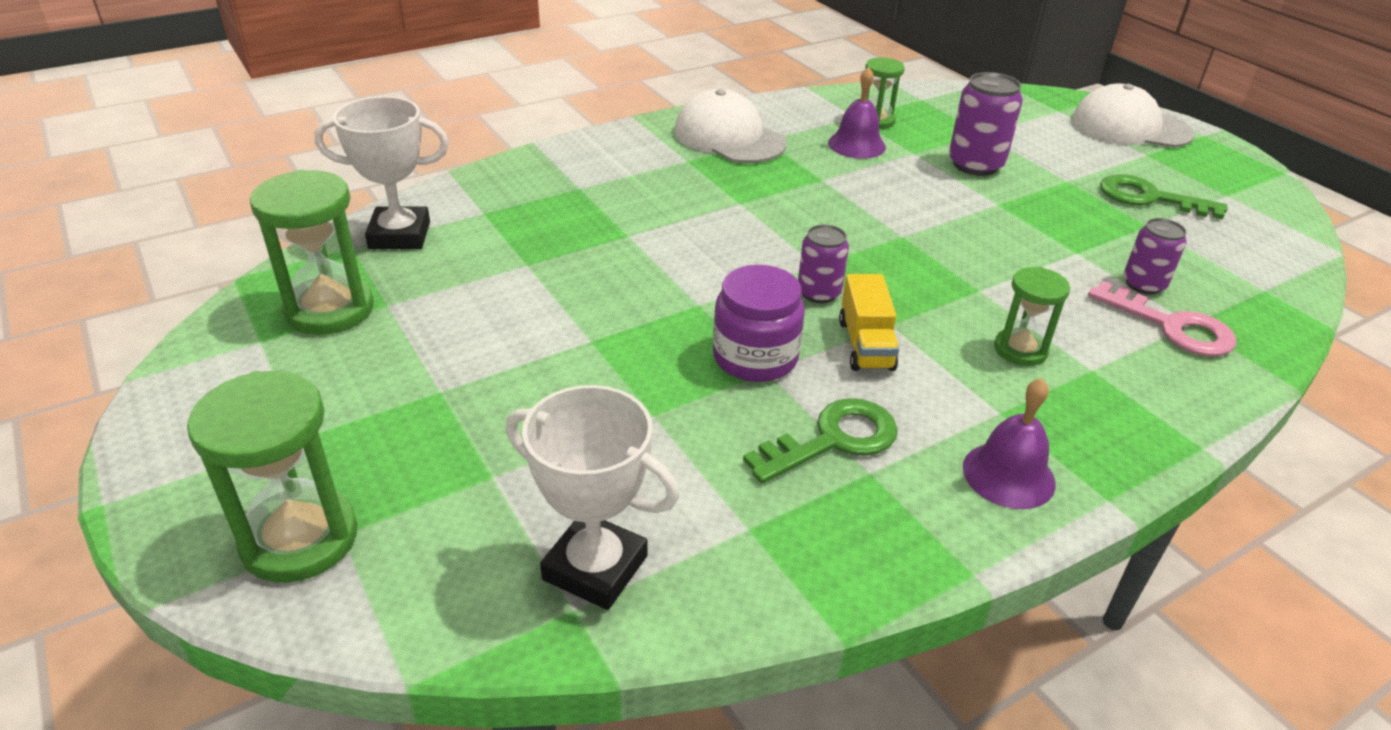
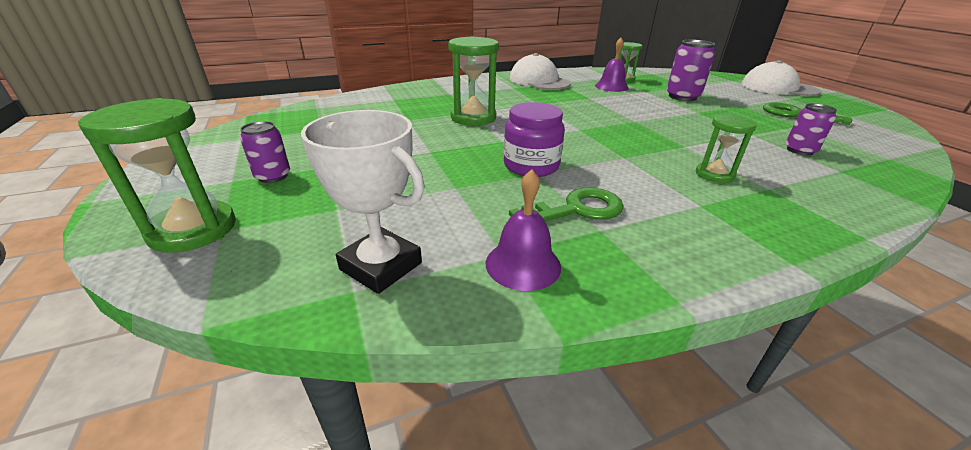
camera: 10 degrees right, 5 degrees down
green hourglass [250,170,374,335] -> green hourglass moved to [448,36,499,126]
white trophy [314,96,449,249] -> none
purple can [798,224,849,303] -> purple can moved to [240,121,290,183]
yellow truck [839,274,899,371] -> none
purple bell [963,378,1056,509] -> purple bell moved to [486,169,561,291]
pink key [1088,281,1237,356] -> none

